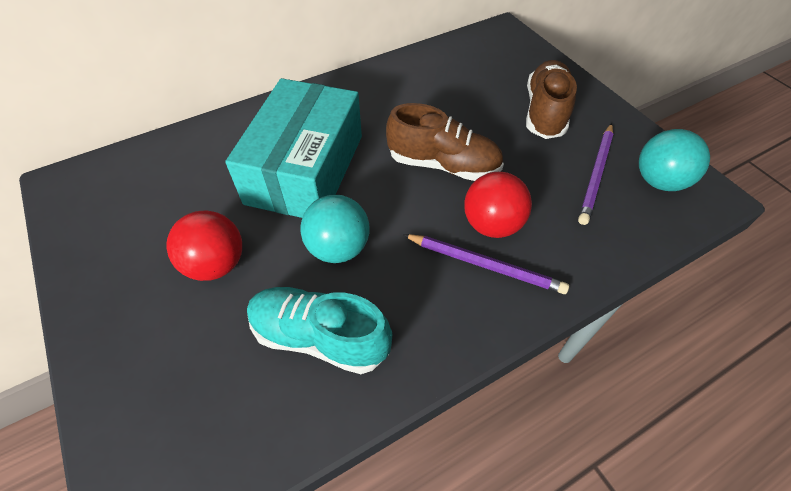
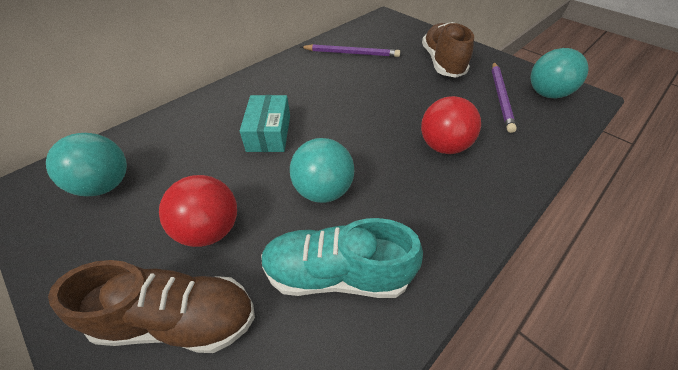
camera: 15 degrees left, 5 degrees down
turquoise box [225,78,362,218] -> turquoise box [240,95,290,152], size x0.51
brown shoe [386,103,504,181] -> brown shoe moved to [48,260,255,353]
purple pencil [403,234,569,294] -> purple pencil moved to [301,44,400,57]
none -> turquoise ball [46,133,127,197]

